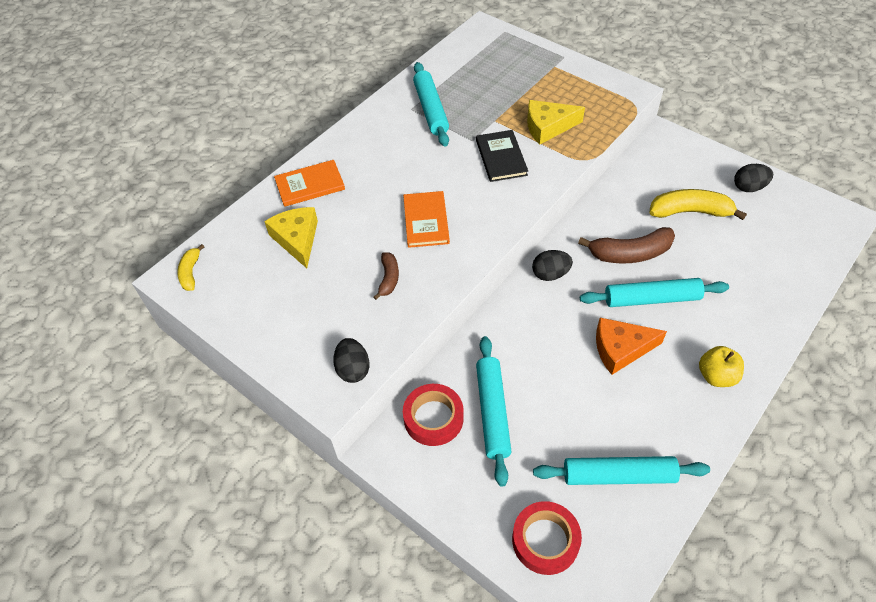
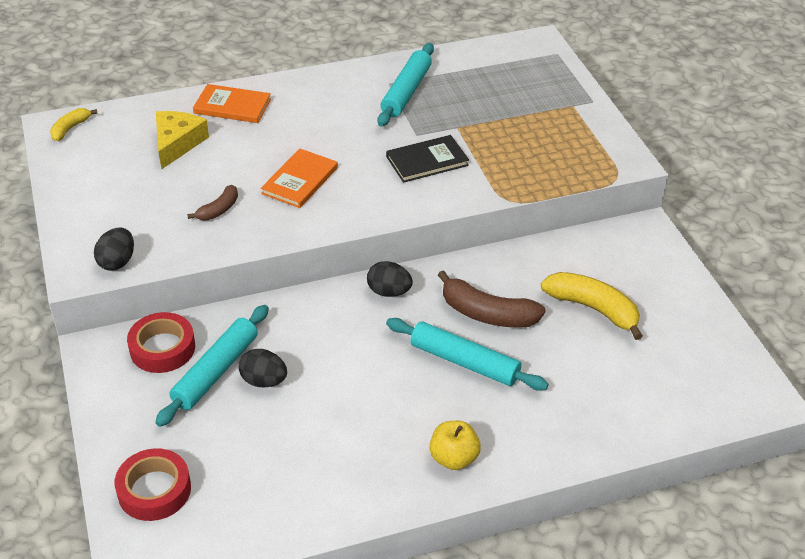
camera: 30 degrees right, 10 degrees down
black book [476,130,528,182] -> black book turned 45 degrees clockwise [386,135,469,183]
yellow cheese [527,100,585,145] -> none
turquoise rolling pin [533,456,710,485] -> none
orange cheese [596,318,667,375] -> none
black egg [734,164,773,192] -> black egg moved to [239,349,287,388]

